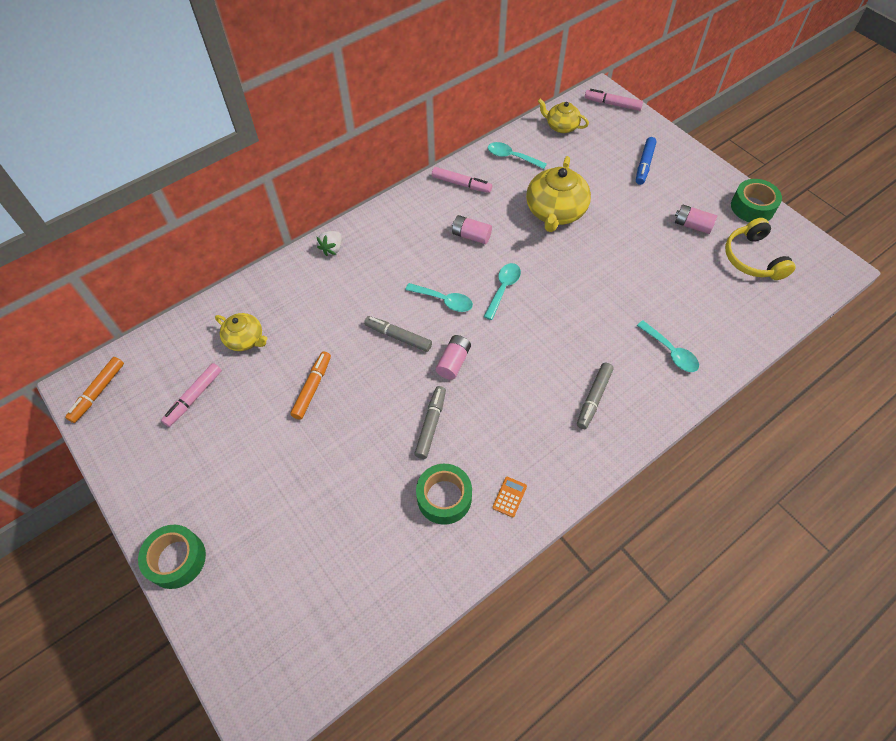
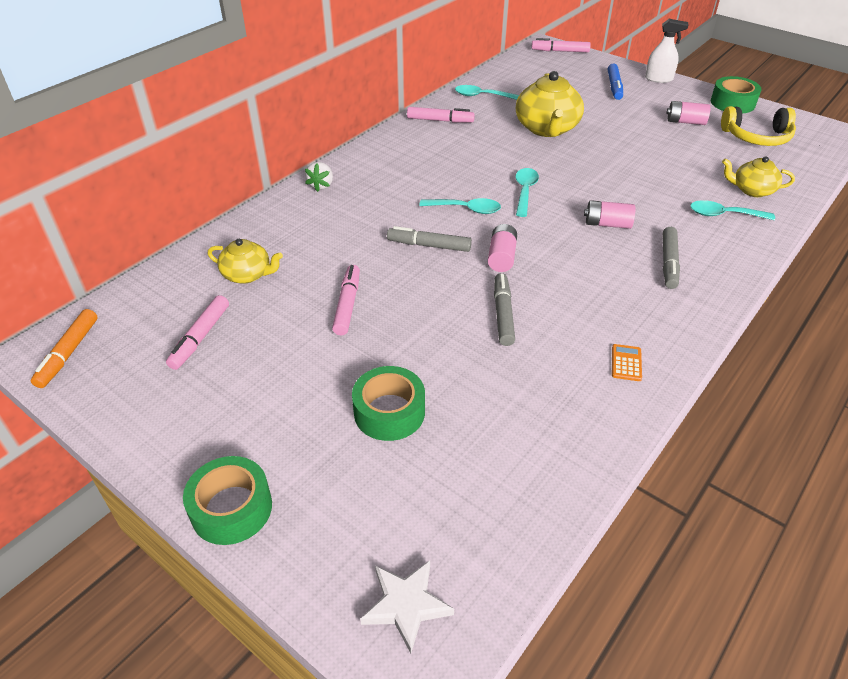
camera: 15 degrees left, 15 degrees down
orange marker [290,351,331,420] -> pink marker [332,265,360,335]
green tape [416,464,472,525] -> green tape moved to [352,366,425,441]
pink battery [452,215,492,244] -> pink battery moved to [584,200,635,229]
yellow teapot [538,99,589,133] -> yellow teapot moved to [722,156,795,197]
turquoise spoon [637,321,699,372] -> turquoise spoon turned 150 degrees clockwise [690,200,775,220]
yellow headphones [725,218,796,280] -> yellow headphones turned 60 degrees counterclockwise [721,106,796,146]
none -> white star [360,560,454,653]
none -> white spray bottle [645,19,689,83]

